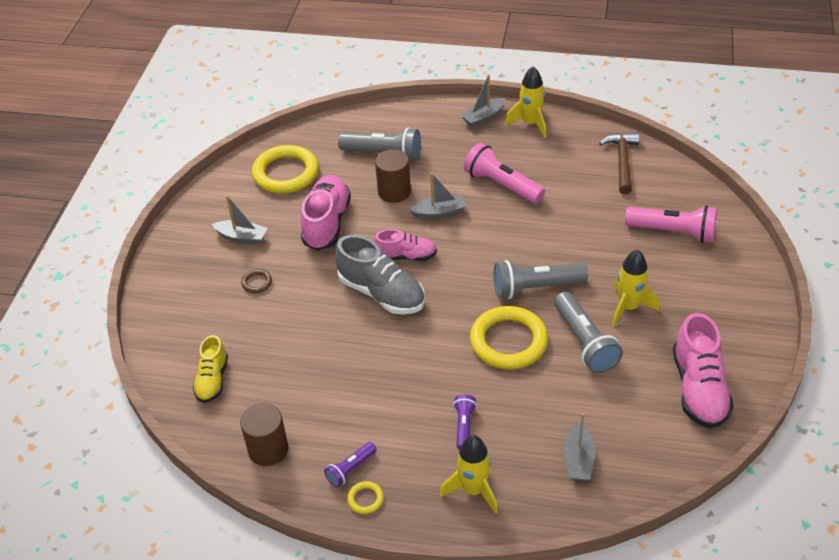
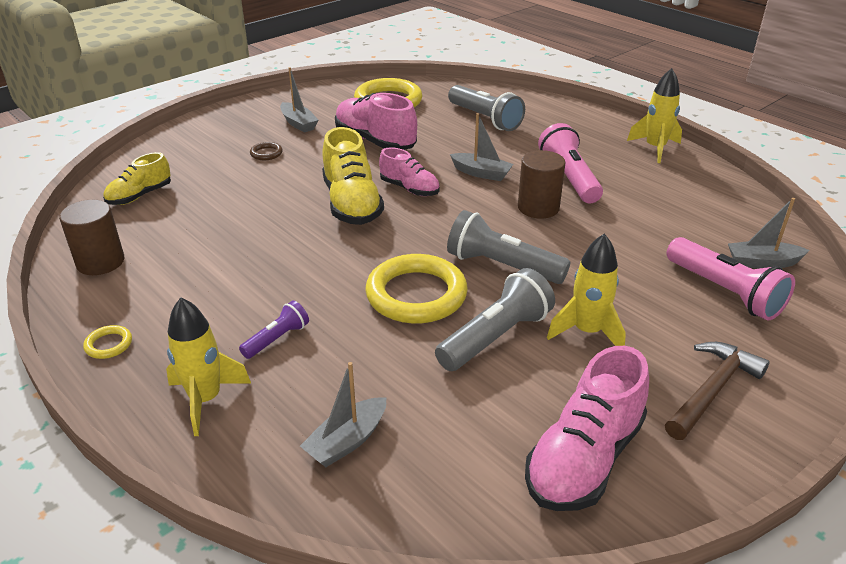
camera: 35 degrees right, 10 degrees down
pink shoe [300,175,351,251] -> pink shoe turned 90 degrees counterclockwise [335,93,417,150]
purple flashlight [324,442,377,487] -> none
grey shoe [335,235,425,314] -> yellow shoe [322,127,384,225]
brown cylinder [375,149,411,203] -> brown cylinder moved to [518,150,566,218]
grey boat [461,74,506,128] -> grey boat moved to [728,198,810,269]
grey flashlight [554,291,623,373] -> grey flashlight turned 150 degrees counterclockwise [435,268,555,371]
brown hammer [599,133,639,194] -> brown hammer moved to [665,342,770,440]

